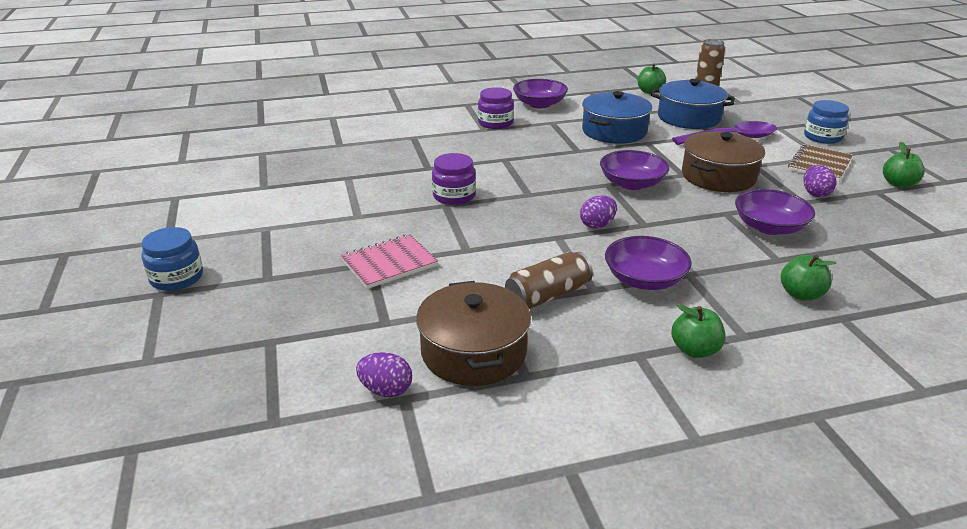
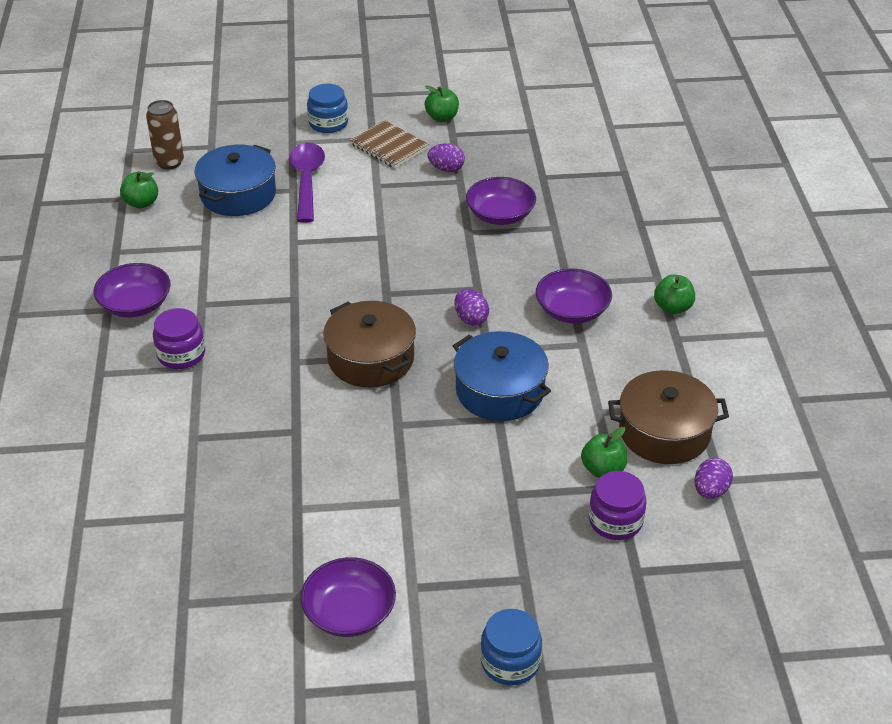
camera: 80 degrees left, 10 degrees up
pink notebook [341,234,438,289] -> none
purple jar [432,153,476,205] -> purple jar moved to [589,471,646,540]
brown can [505,252,593,309] -> none
blue pot [582,91,652,144] -> blue pot moved to [453,331,551,421]
purple bowl [600,150,669,190] -> purple bowl moved to [300,557,396,637]
brown pot [682,131,765,192] -> brown pot moved to [323,301,416,387]
green apple [781,255,836,301] -> green apple moved to [581,427,627,478]

